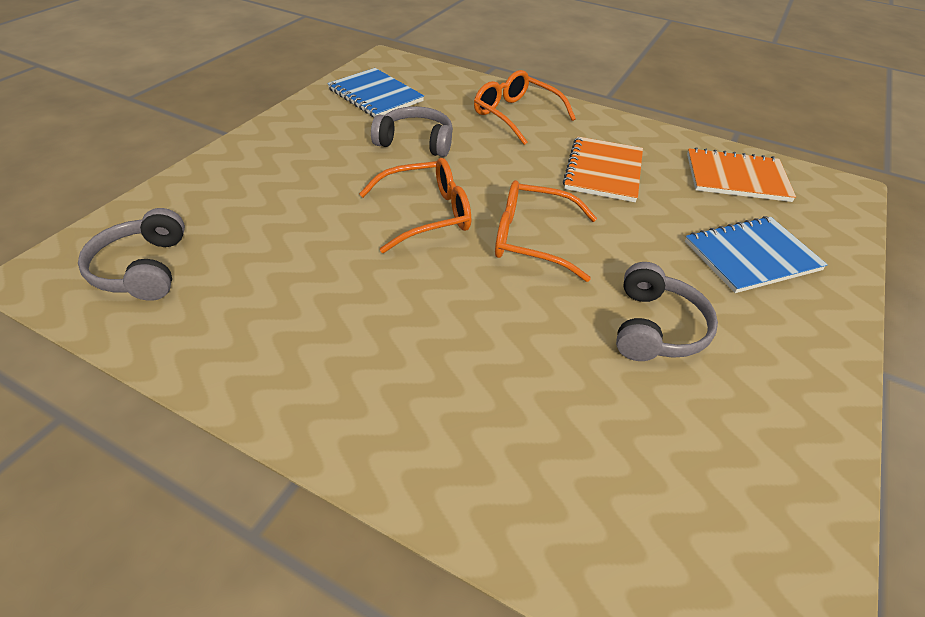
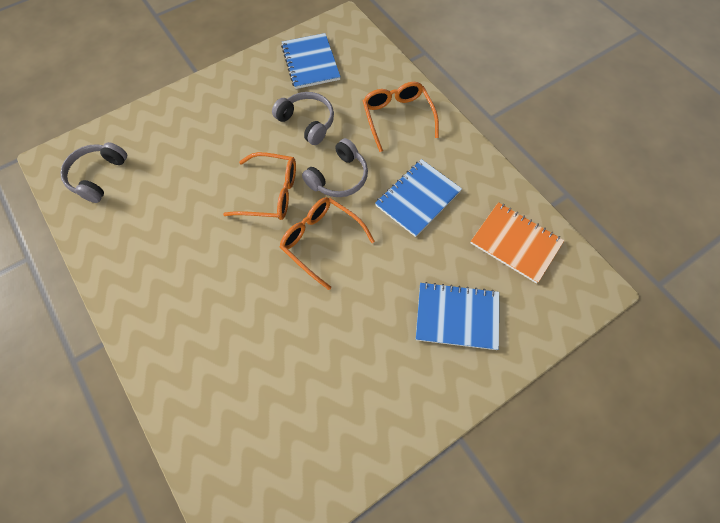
camera: 30 degrees right, 20 degrees up
orange notebook [563,136,643,202] -> blue notebook [375,159,462,237]
grey headphones [616,262,718,361] -> grey headphones moved to [302,138,368,197]

